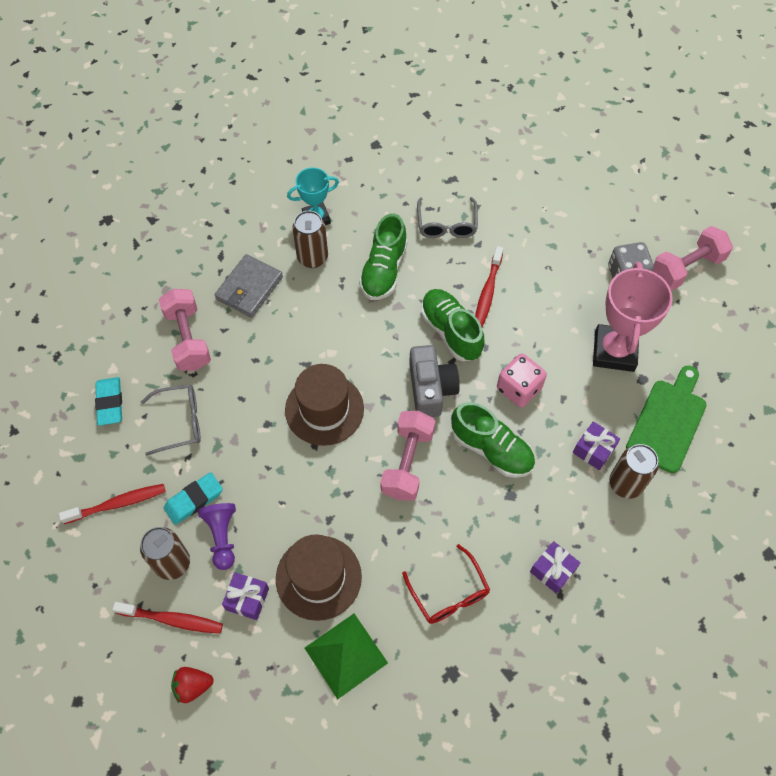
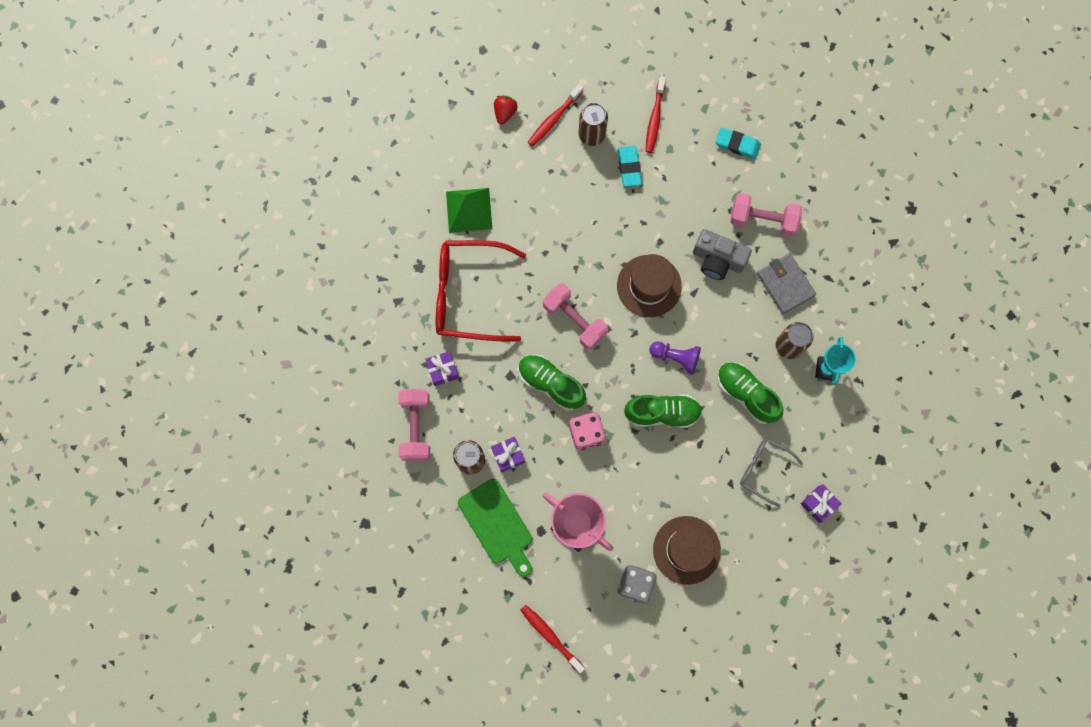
camera: 120 degrees right, 15 degrees up
grey glasses [141,384,201,456] -> none
purple pawn [198,503,236,570] -> purple pawn moved to [650,341,701,375]
purple gift [222,572,269,620] -> purple gift moved to [800,484,842,523]
brown hat [276,534,362,621] -> brown hat moved to [653,516,721,585]
red glasses [402,544,490,624] -> red glasses [436,240,526,342], size x1.84
grey camera [409,345,460,417] -> grey camera moved to [693,229,752,280]
green shoe [451,402,535,478] -> green shoe turned 60 degrees clockwise [519,354,586,411]
red toothbrush [475,246,504,327] -> red toothbrush moved to [521,605,585,674]
pink dumbbell [653,226,733,290] -> pink dumbbell moved to [398,389,430,461]

